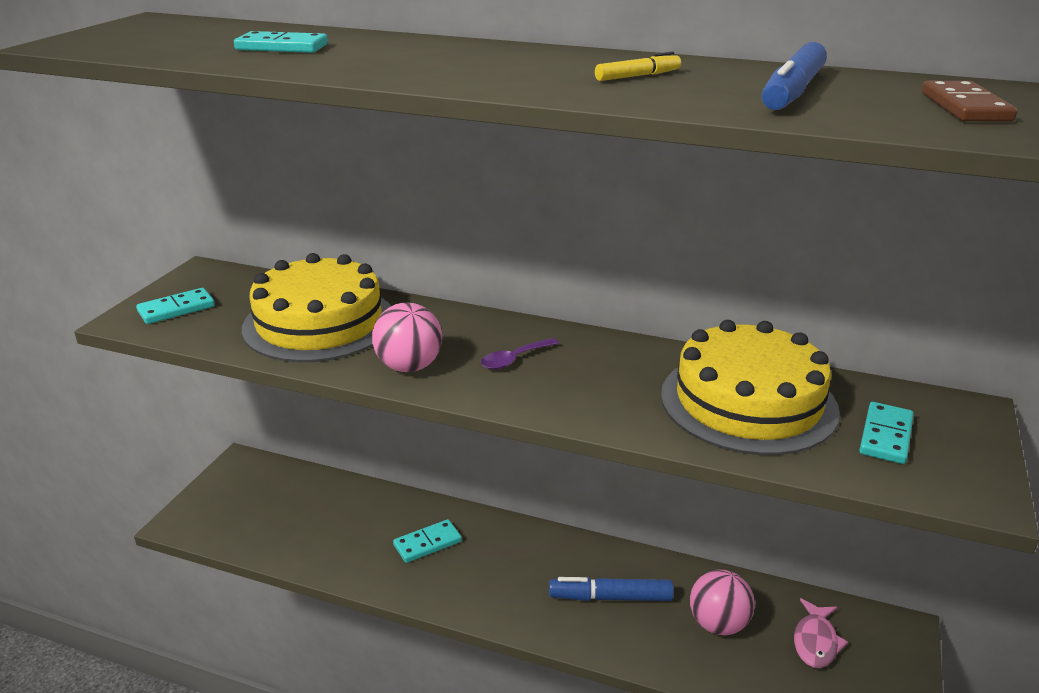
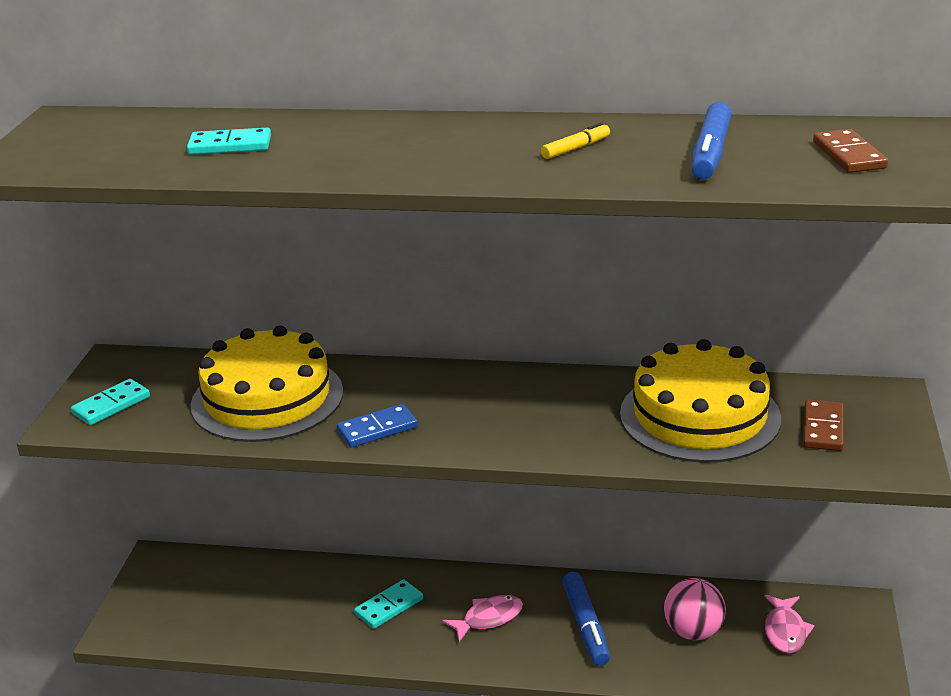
camera: 10 degrees left, 0 degrees up
pink ball [372,303,442,372] -> blue domino [337,404,418,448]
purple spoon [481,338,559,370] -> none
blue marker [549,577,674,601] -> blue marker turned 90 degrees counterclockwise [563,572,610,666]
turquoise domino [859,402,914,464] -> brown domino [803,400,844,451]
none -> pink fish [442,595,523,642]

